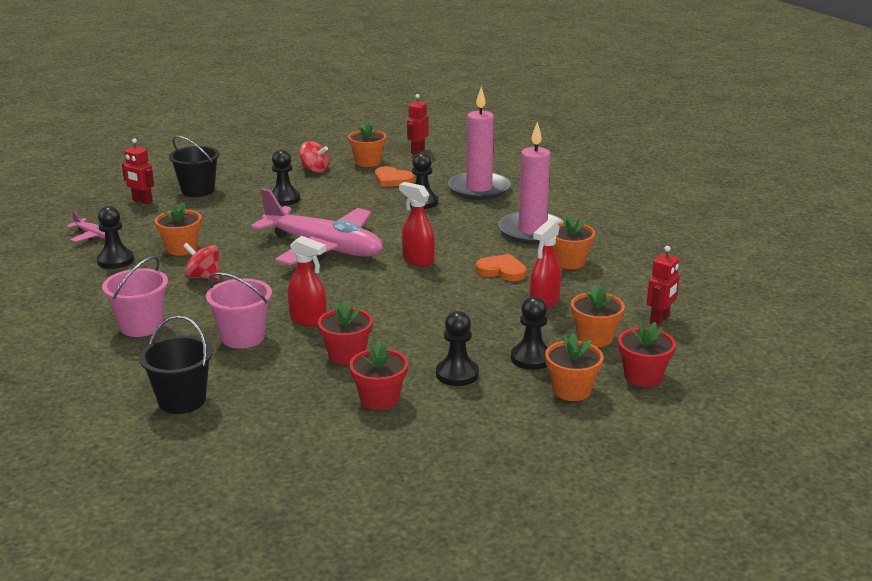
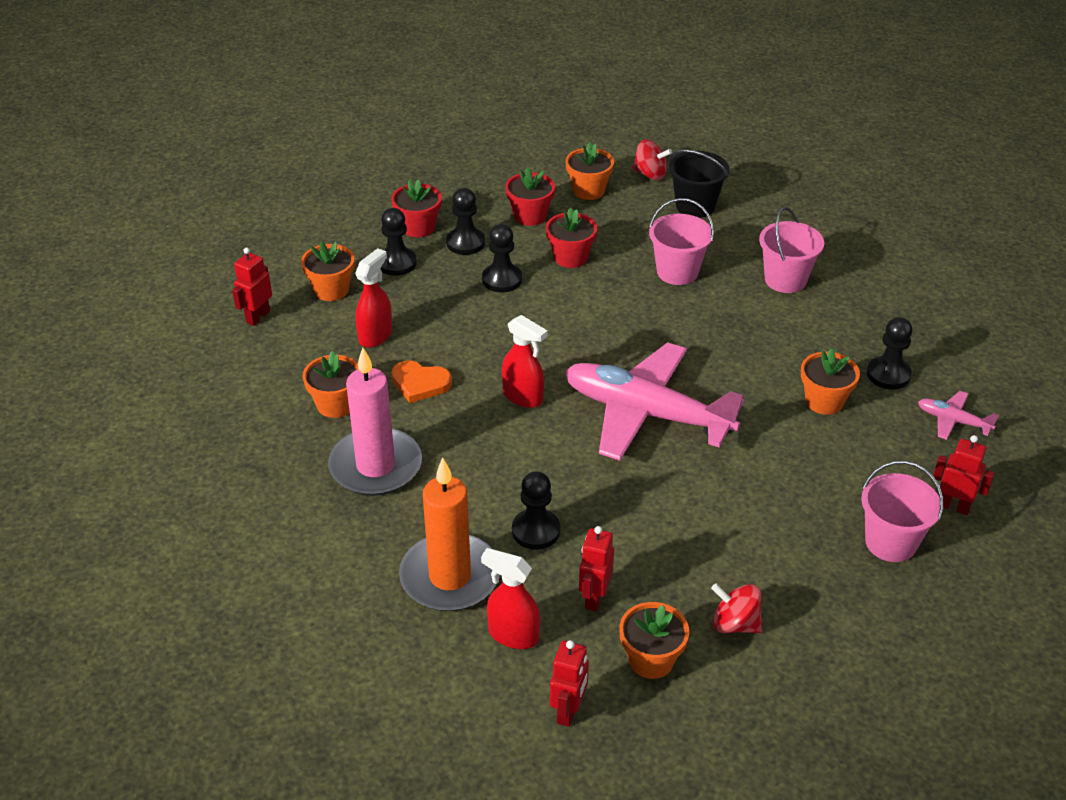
camera: 175 degrees right, 15 degrees up
black bucket [169,135,220,197] -> pink bucket [861,461,944,562]
red spinning top [183,243,220,280] -> red spinning top moved to [632,140,672,180]
black pawn [272,150,300,206] -> black pawn moved to [482,224,522,293]
red spray bottle [288,236,326,327] -> red spray bottle moved to [481,548,540,649]
orange heart [375,166,414,187] -> red robot [579,526,614,611]
pink candle [448,87,511,200] -> orange candle [399,457,500,611]
orange flower pot [545,333,604,401] -> orange flower pot moved to [565,142,614,200]
red flower pot [618,322,676,387] -> red flower pot moved to [391,179,442,237]

